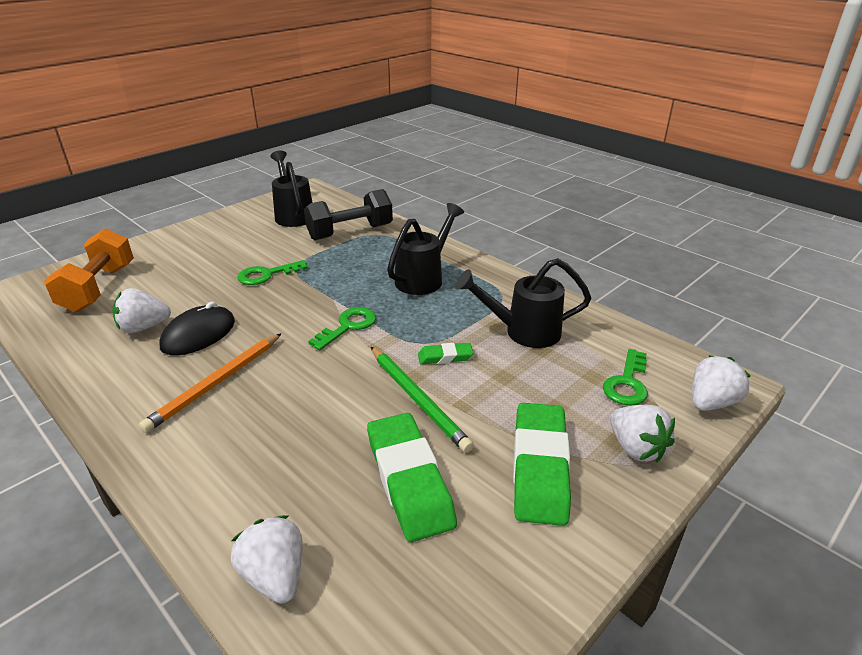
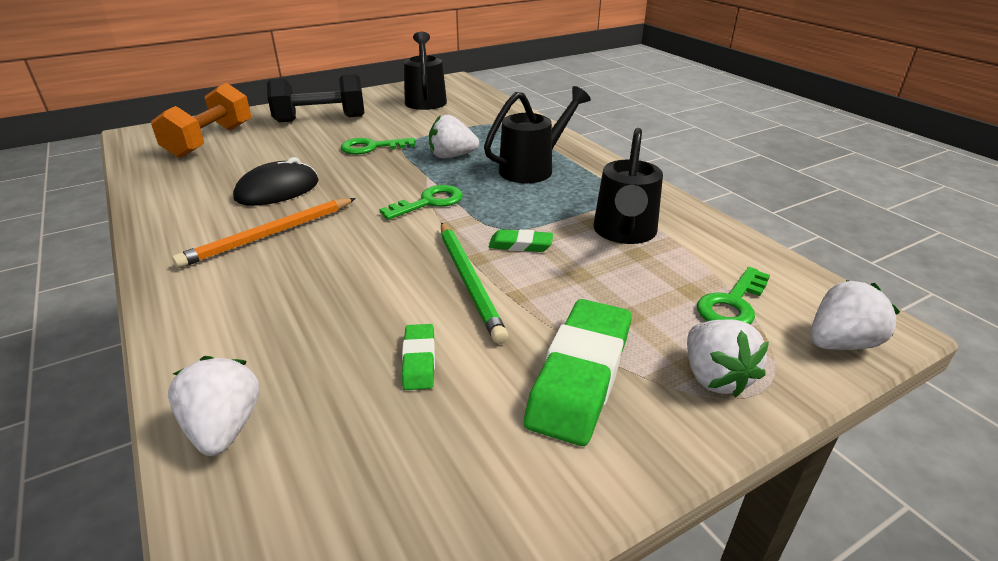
camera: 15 degrees right, 0 degrees up
white strawberry [112,288,171,333] -> white strawberry moved to [429,115,479,159]
black dumbbell [304,189,393,240] -> black dumbbell moved to [267,74,365,122]
green eraser [367,413,457,542] -> green eraser [402,324,435,390], size x0.48
black watering can [455,258,591,348] -> black watering can turned 90 degrees counterclockwise [593,128,663,244]

